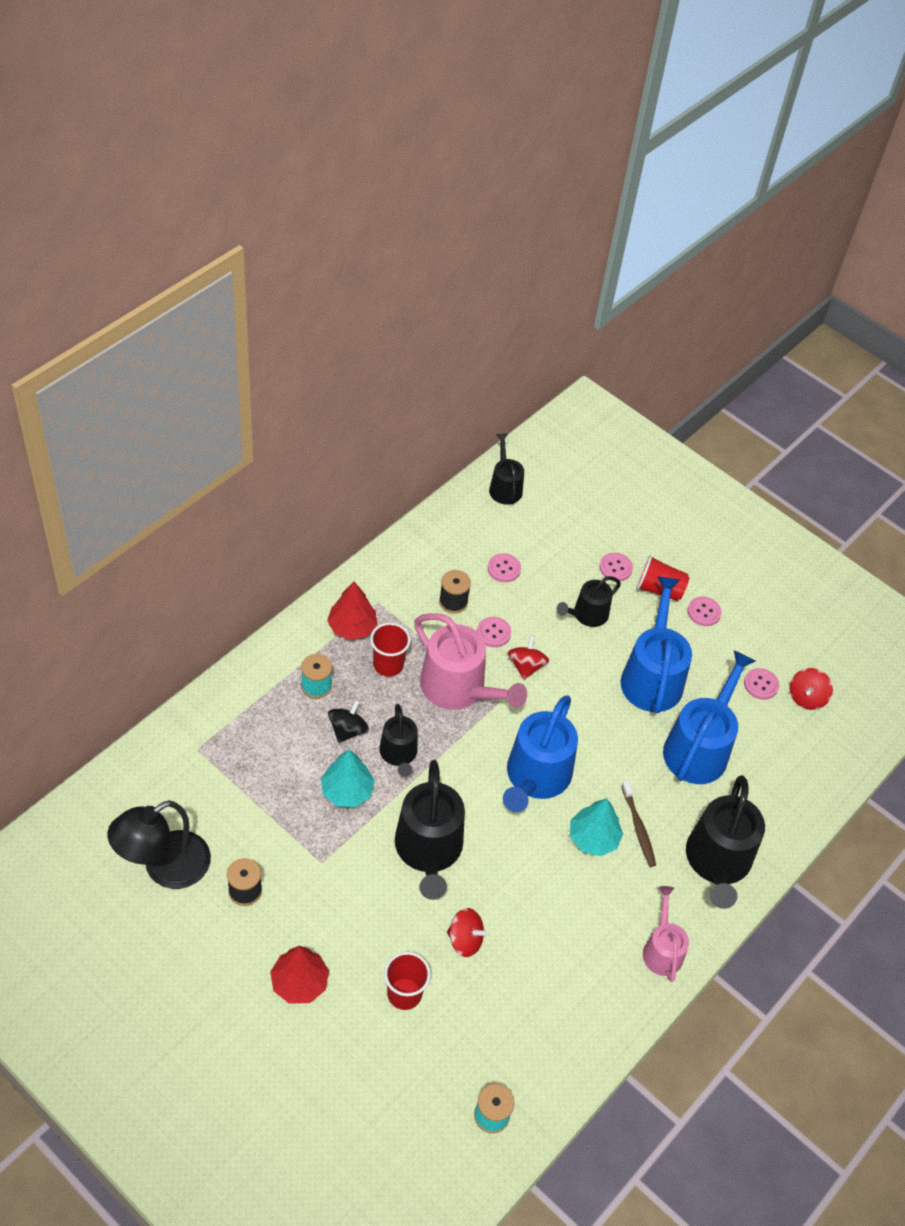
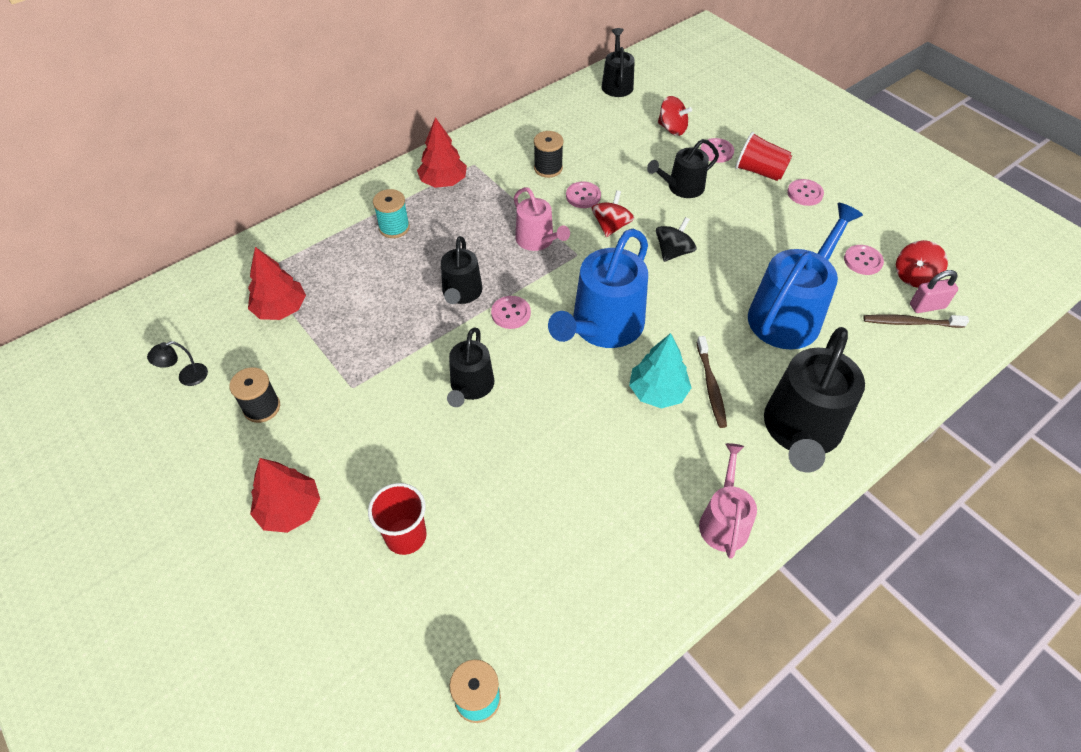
camera: 15 degrees right, 0 degrees up
black lamp [107,800,211,889] -> black lamp [147,341,208,386], size x0.41
turquoise tree [321,750,375,807] -> none
black spinning top [328,700,369,743] -> black spinning top moved to [656,217,697,262]
red cup [370,623,411,677] -> none
black watering can [395,760,465,900] -> black watering can [447,327,494,407], size x0.58
pink watering can [414,613,527,710] -> pink watering can [514,187,570,251], size x0.58
red spinning top [447,908,488,957] -> red spinning top moved to [658,96,692,136]
pink button [488,553,521,582] -> pink button moved to [491,296,531,329]
blue watering can [621,576,692,713] -> none
none -> red tree [248,247,306,320]
none -> brown toothbrush [863,314,969,328]
none -> pink padlock [910,270,958,313]

